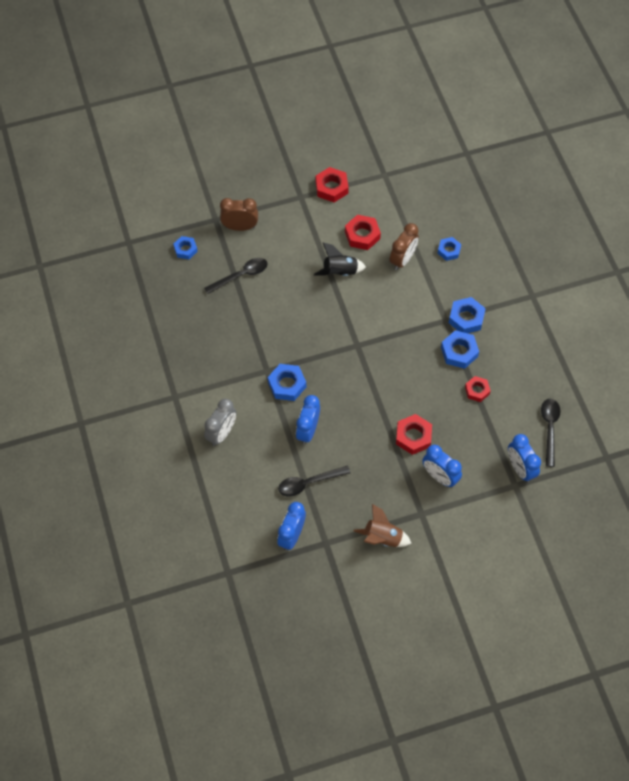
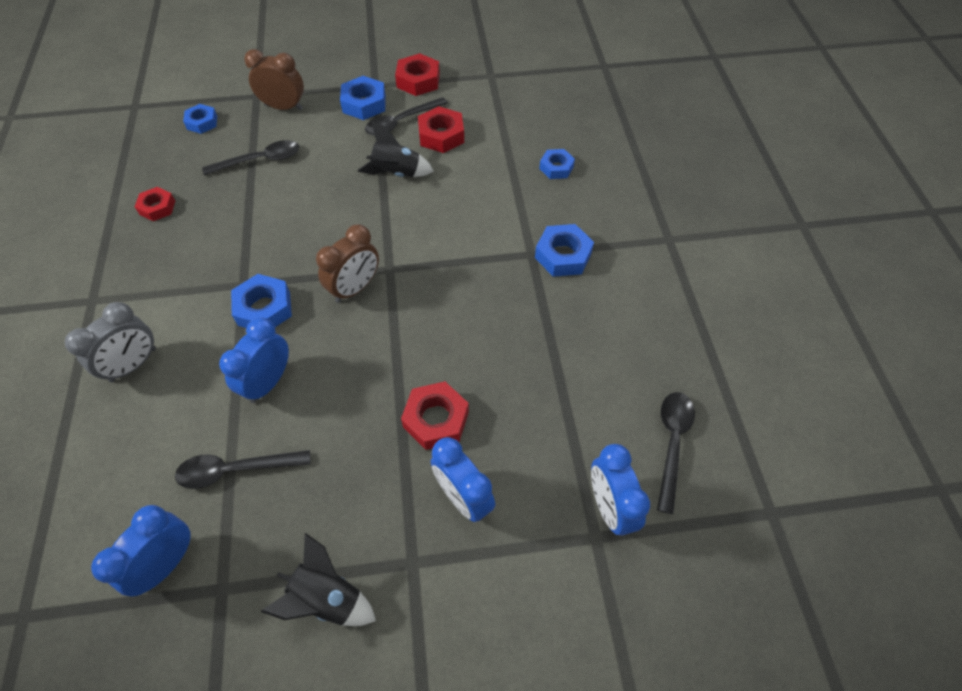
camera: 10 degrees right, 5 degrees down
brown rocket [354,504,412,547] -> black rocket [261,533,376,626]
brown clock [390,223,419,270] -> brown clock moved to [316,224,379,303]
blue nut [441,330,479,369] -> blue nut moved to [340,76,386,120]
red nut [465,376,491,402] -> red nut moved to [135,187,175,221]
none -> black spoon [365,97,448,136]

